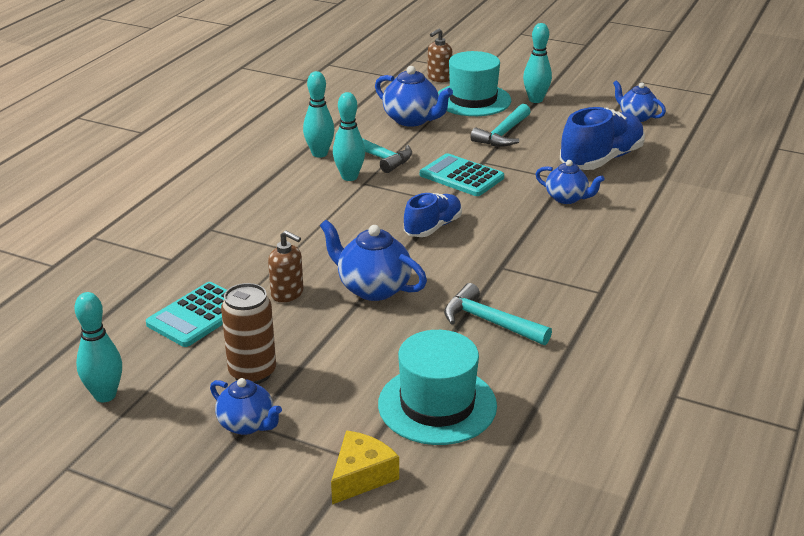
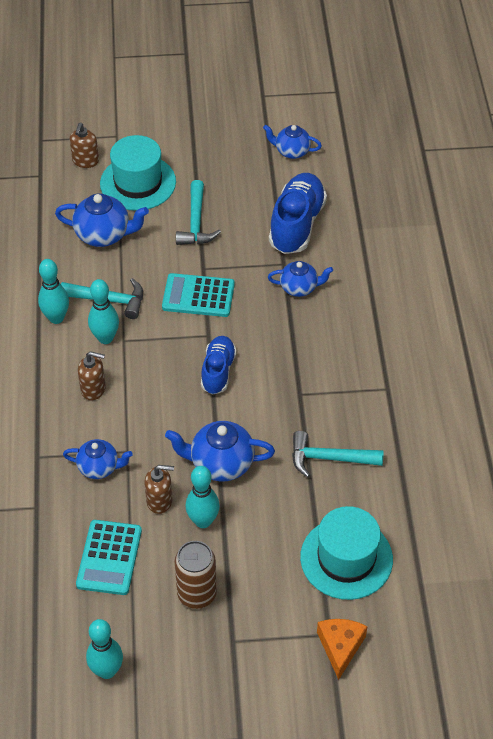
camera: 30 degrees left, 20 degrees up
blue teapot [210,378,282,435] -> blue teapot moved to [63,439,133,479]
yellow cheese [331,430,399,505] -> orange cheese [317,619,367,680]
turquoise bowling pin [523,23,552,103] -> turquoise bowling pin moved to [186,466,220,528]
none -> brown soap dispenser [78,351,106,401]

